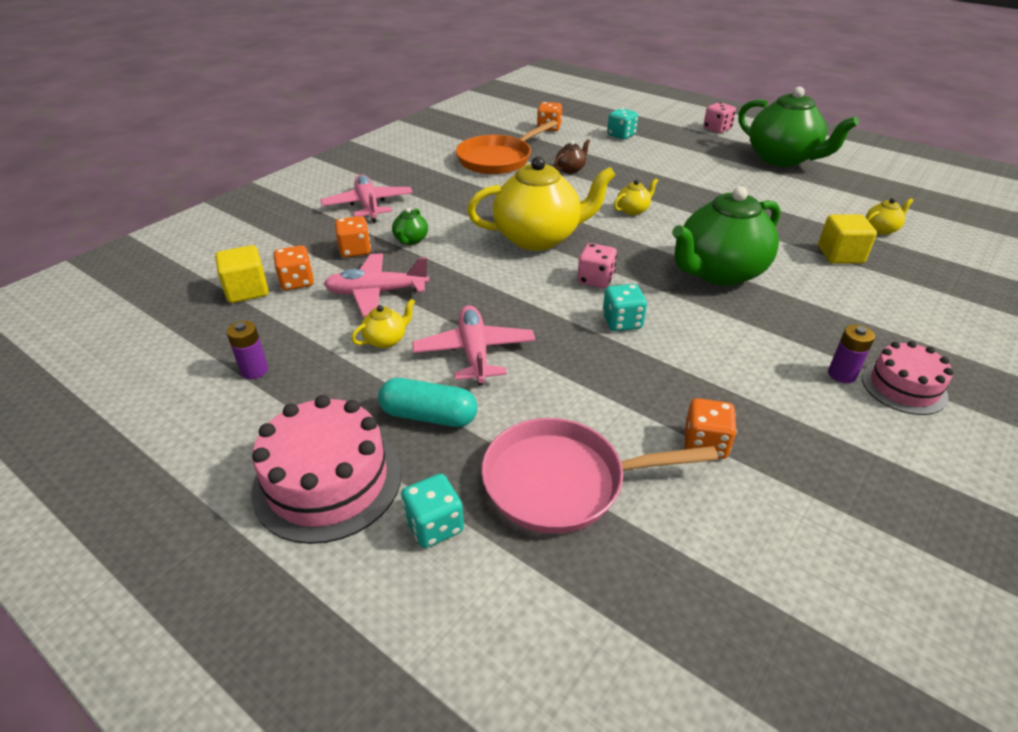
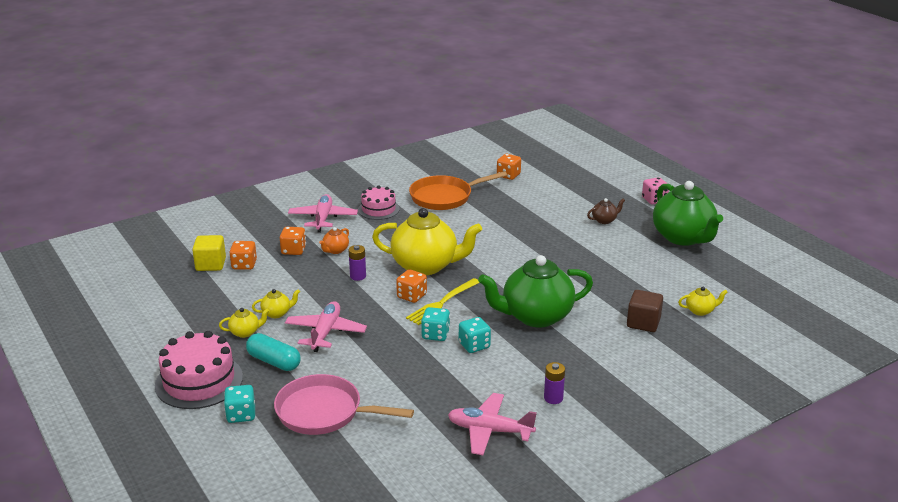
camera: 20 degrees right, 10 degrees down
purple battery [226,321,268,379] -> purple battery moved to [349,245,366,281]
pink plane [324,253,429,317] -> pink plane moved to [448,393,537,455]
green teapot [392,208,428,245] -> orange teapot [319,227,349,254]
brown teapot [554,139,590,173] -> brown teapot moved to [587,198,625,224]
pink dice [577,243,617,288] -> yellow fork [406,278,480,325]
turquoise dice [607,108,638,139] -> turquoise dice moved to [459,317,491,353]
yellow teapot [614,178,658,215] -> yellow teapot moved to [219,308,269,338]
orange dice [684,398,737,459] -> orange dice moved to [396,269,427,303]
yellow cube [818,215,877,264] -> brown cube [627,290,663,332]
pink cake [862,341,953,415] -> pink cake moved to [358,186,400,220]

